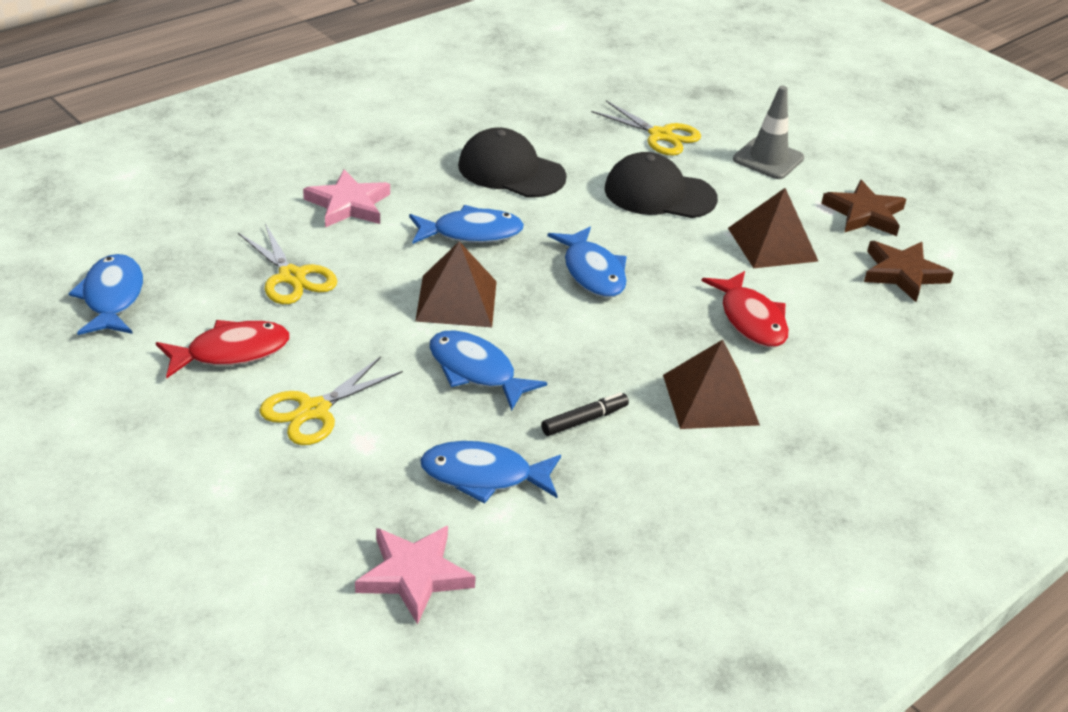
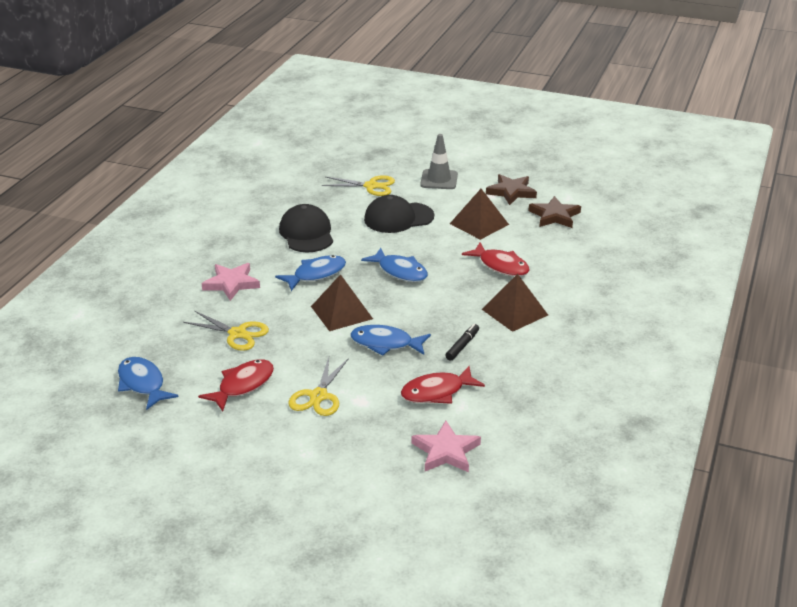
camera: 25 degrees left, 5 degrees down
blue fish [420,441,561,504] -> red fish [401,366,485,404]
black cap [458,127,567,197] -> black cap turned 75 degrees clockwise [279,204,333,252]

